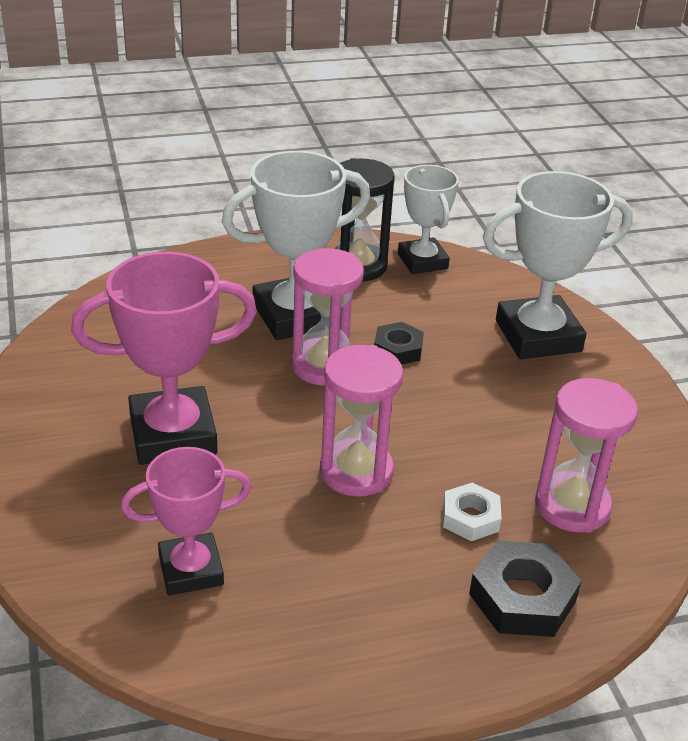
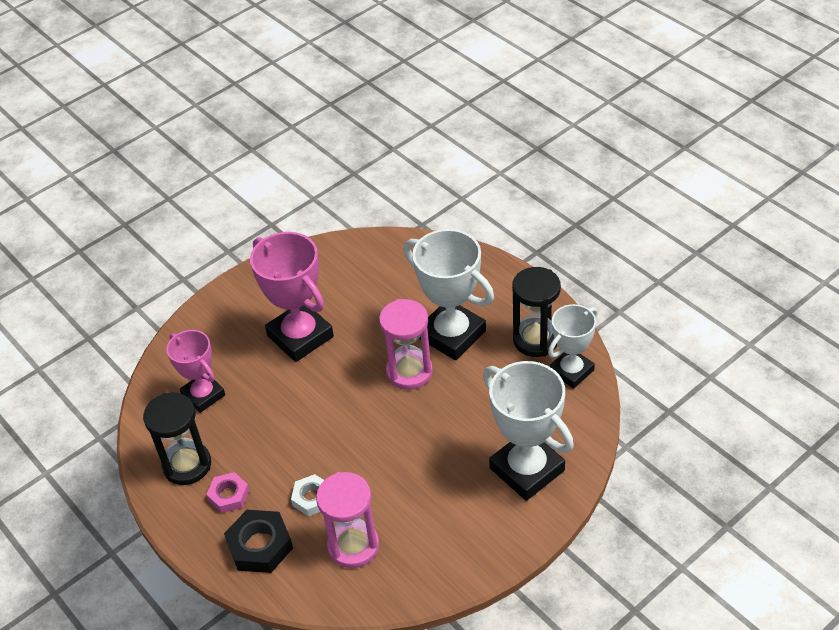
camera: 70 degrees right, 10 degrees up
pink hourglass [320,345,403,497] -> none
black nut [374,322,424,365] -> none
none -> black hourglass [143,393,211,485]
none -> pink nut [206,472,250,513]

